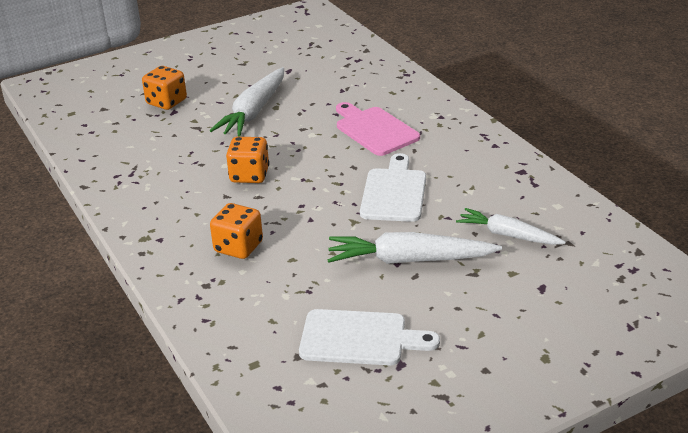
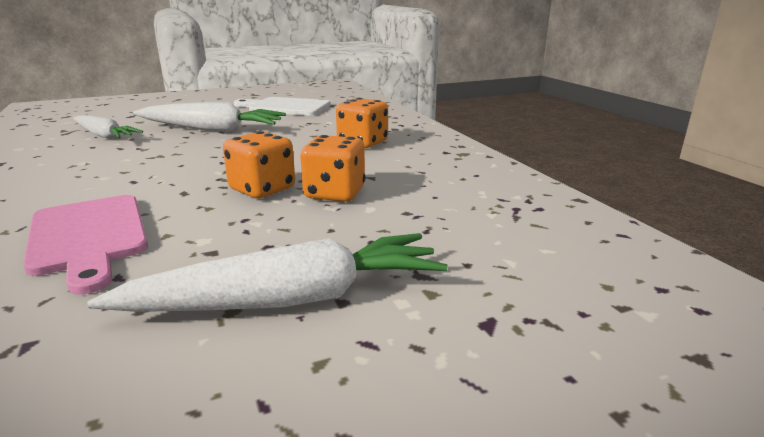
camera: 175 degrees left, 10 degrees down
orange dice [142,66,187,110] -> orange dice moved to [223,131,295,198]
white carrot [210,67,284,137] -> white carrot turned 45 degrees clockwise [87,233,448,312]
white cutting board [360,153,426,222] -> none

